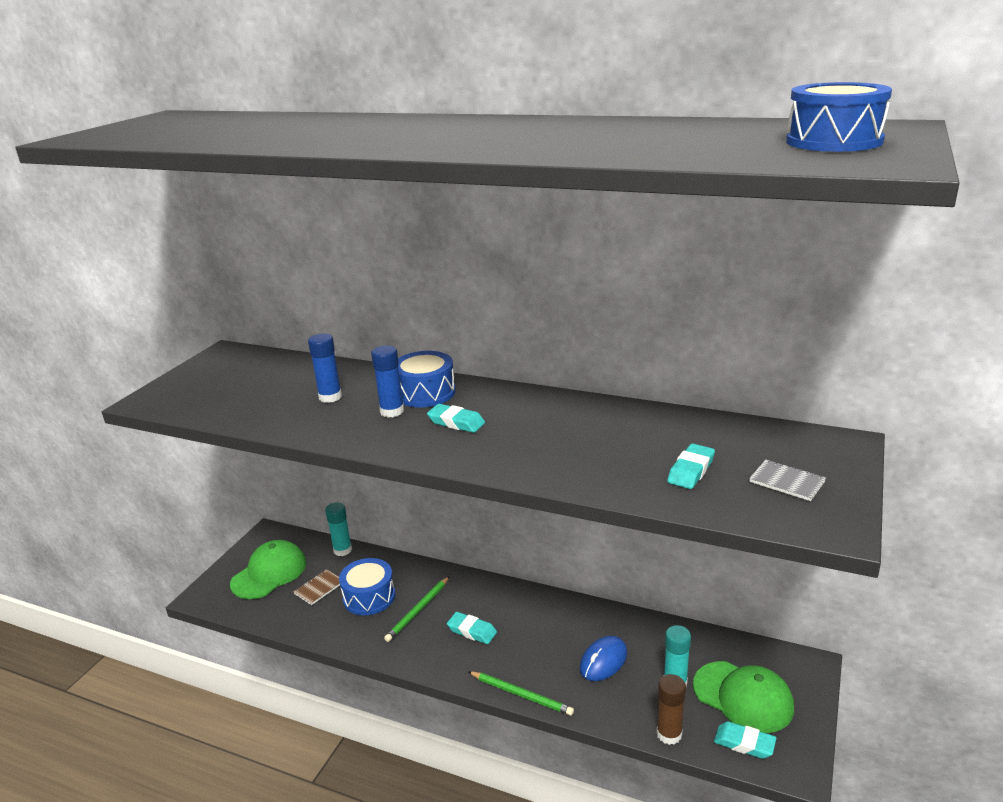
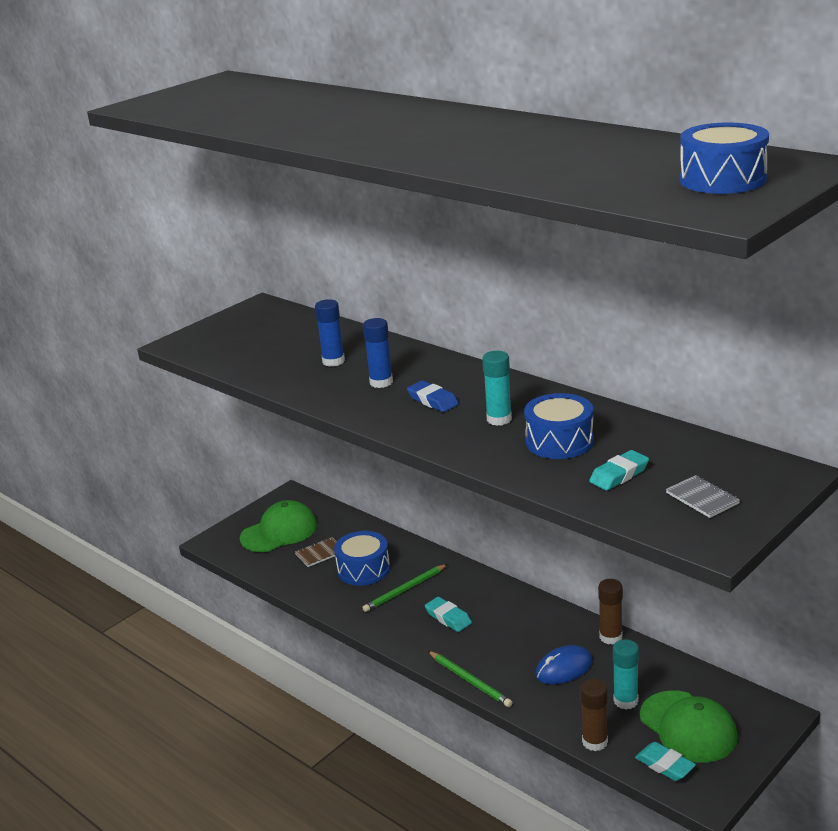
camera: 20 degrees right, 0 degrees up
turquoise glue stick [325,502,352,556] -> turquoise glue stick moved to [482,351,512,426]
blue drum [398,351,455,408] -> blue drum moved to [524,393,594,459]
turquoise eraser [427,404,485,433] -> blue eraser [407,381,459,412]
none -> brown glue stick [598,579,623,645]

